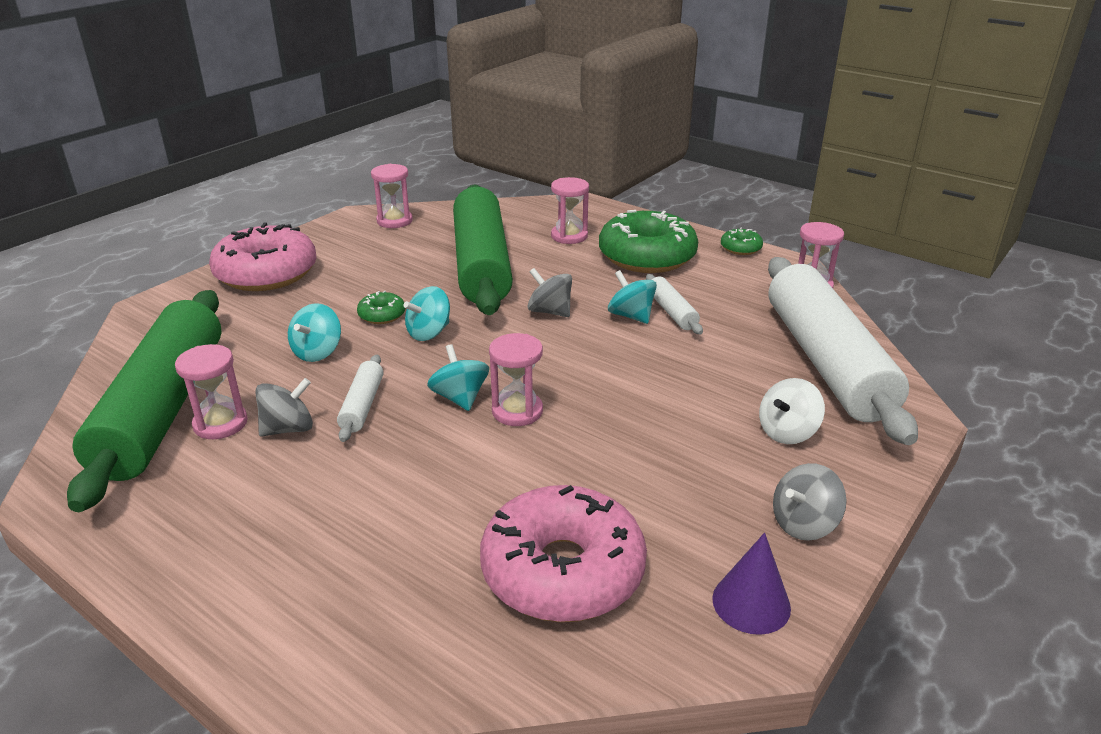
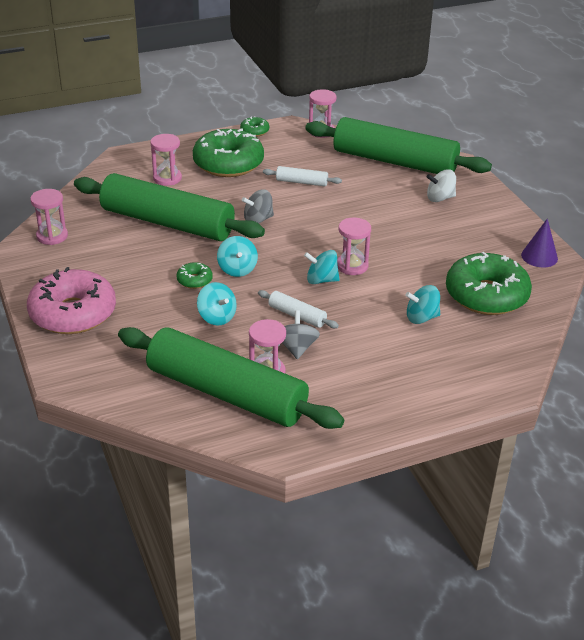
camera: 60 degrees left, 5 degrees up
pink donut [480,485,647,622] -> green donut [446,252,532,315]
turquoise spinning top [608,270,657,324] -> turquoise spinning top moved to [405,285,440,324]
white spinning top [759,378,825,444] -> white spinning top turned 90 degrees clockwise [427,169,456,202]
white rolling pin [768,257,918,445] -> green rolling pin [305,117,492,174]
grey spinning top [773,463,847,541] -> none

